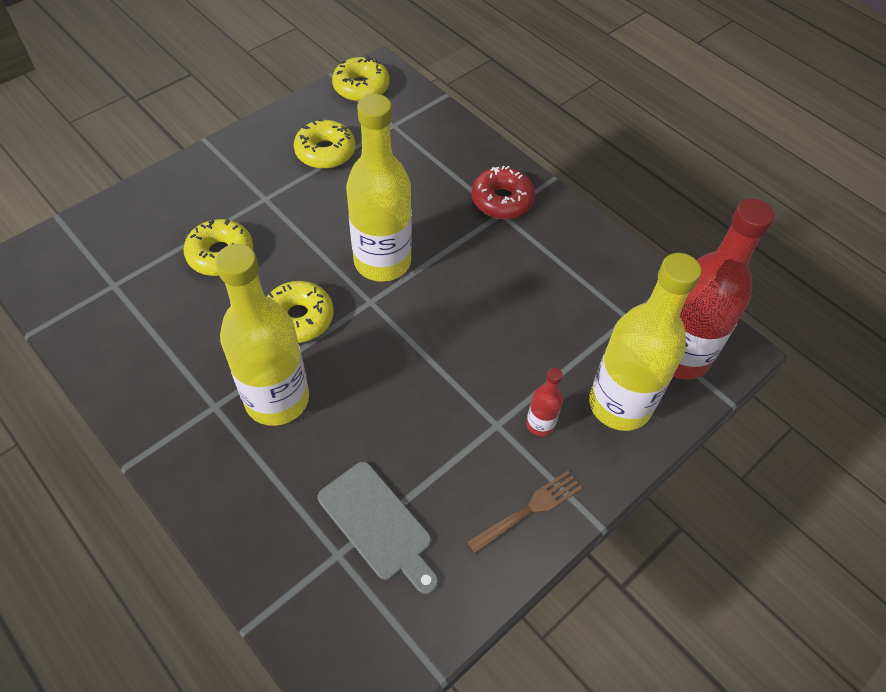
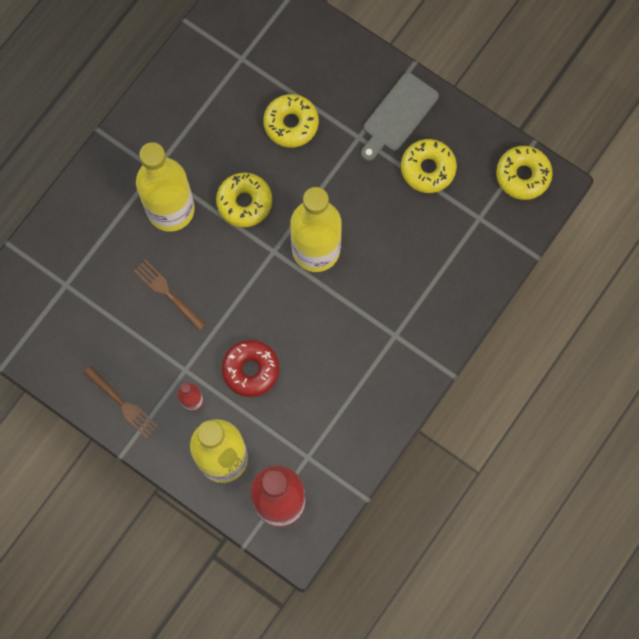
camera: 80 degrees right, 20 degrees up
grey cutting board [318,462,438,594] -> grey cutting board moved to [361,73,439,161]
red donut [471,166,535,219] -> red donut moved to [222,340,279,397]
none -> brown fork [134,259,206,331]

